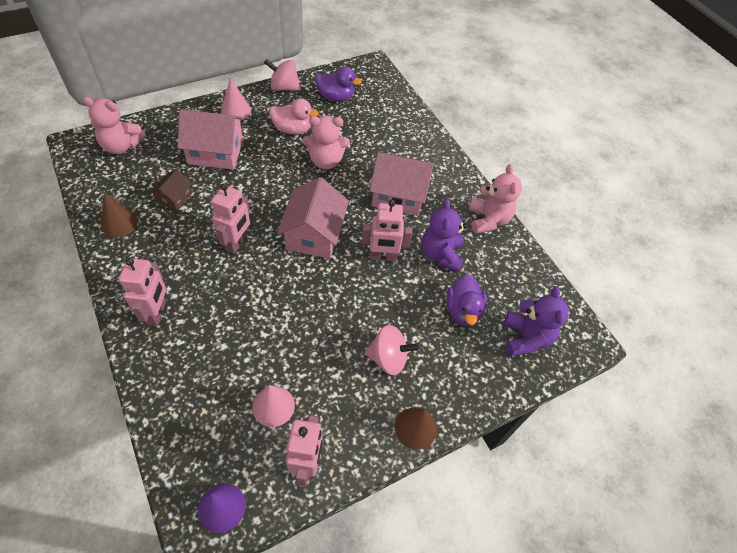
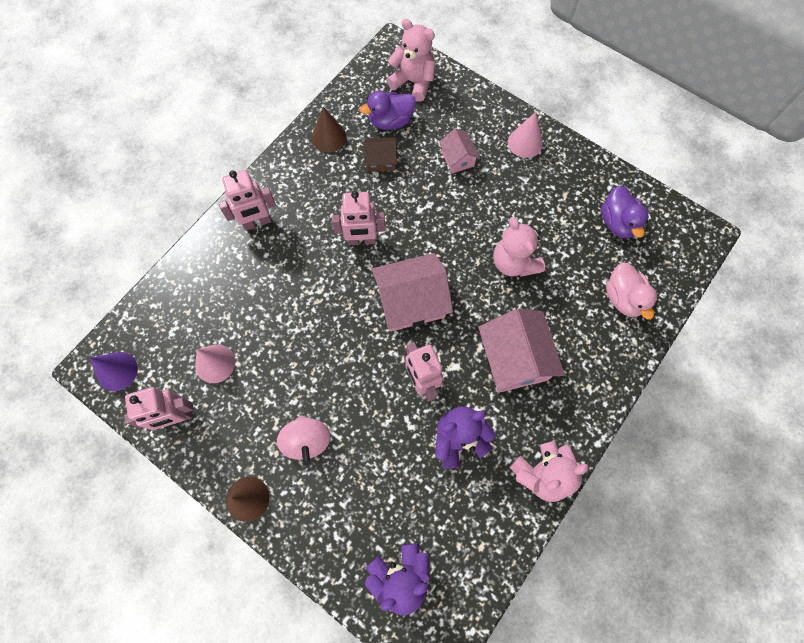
camera: 70 degrees right, 15 degrees up
pink teddy bear [82,97,146,154] -> pink teddy bear turned 135 degrees clockwise [387,19,435,102]
pink house [177,109,244,170] -> pink house [439,128,480,174], size x0.53
pink spinning top [264,59,301,91] -> none
pink duck [269,98,319,135] -> pink duck moved to [606,262,657,320]
purple duck [446,274,487,326] -> purple duck moved to [360,90,416,130]

